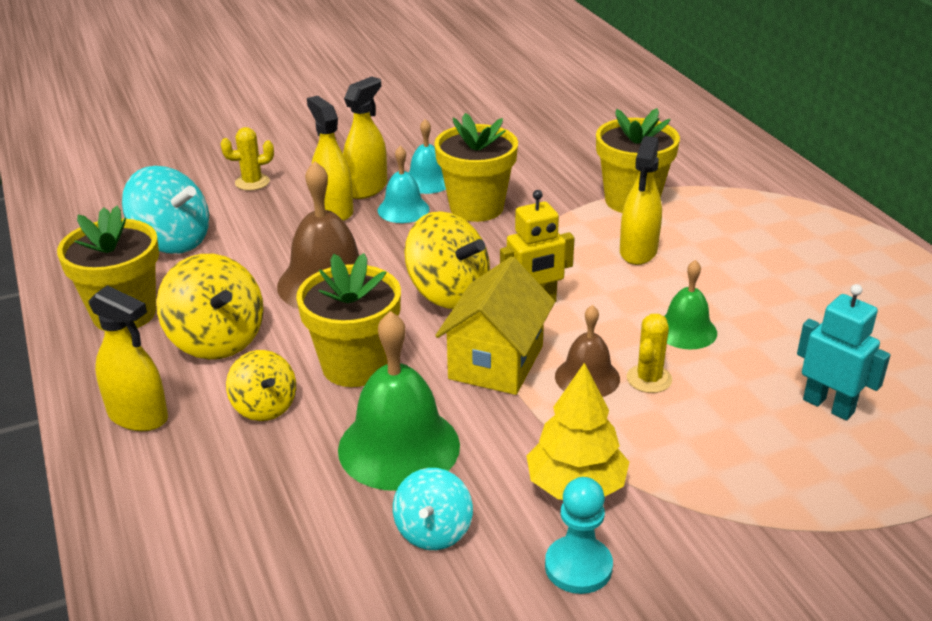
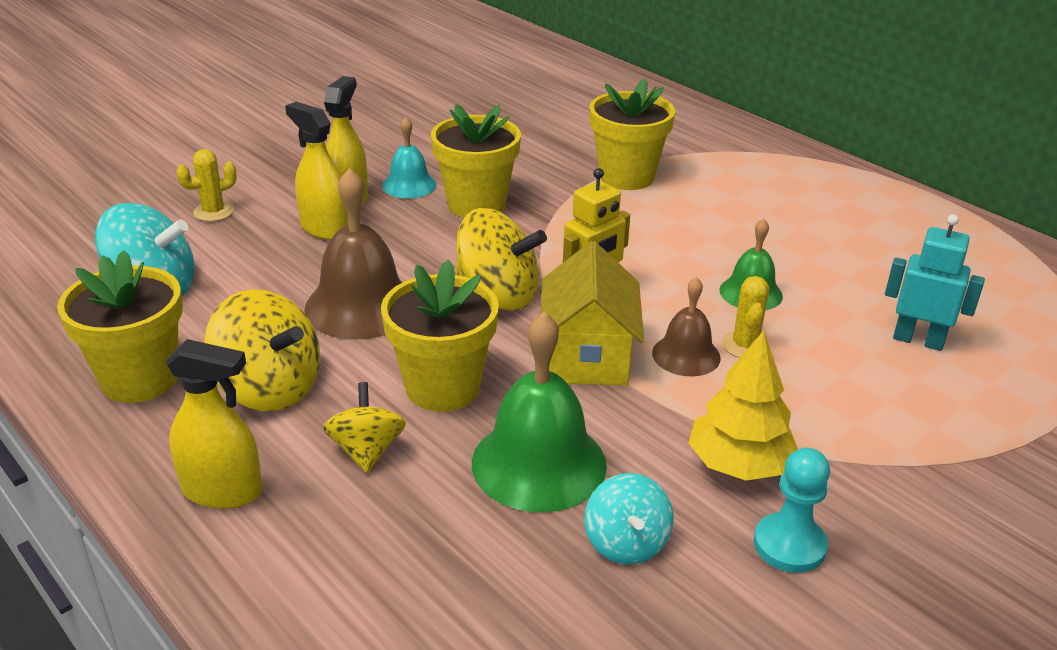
camera: 20 degrees left, 0 degrees up
yellow spinning top [226,350,296,421] -> yellow spinning top turned 135 degrees counterclockwise [323,382,406,473]
turquoise bell [378,146,430,223] -> none
yellow spray bottle [620,136,662,265] -> none

